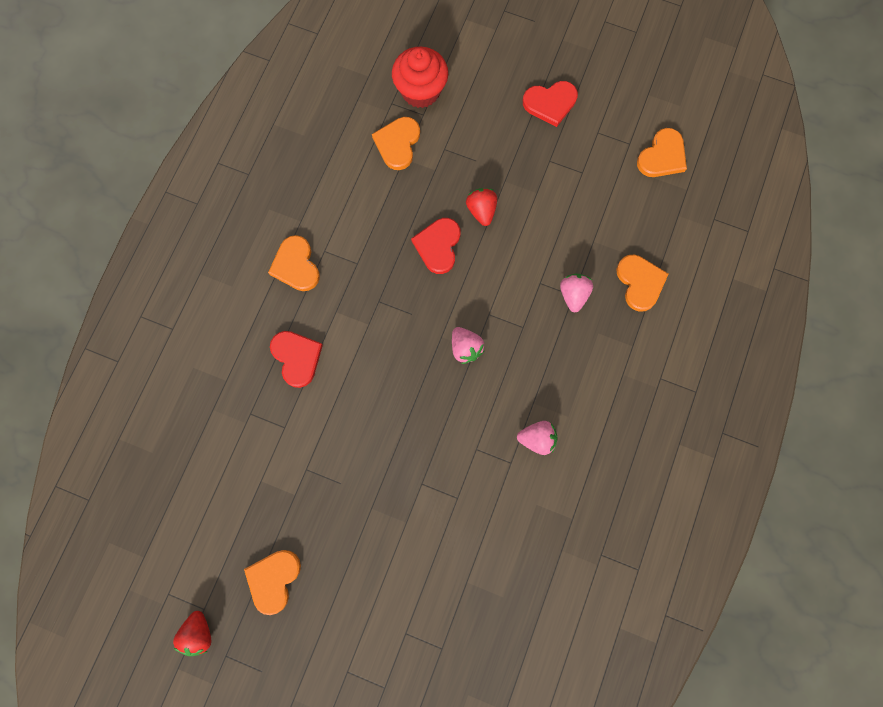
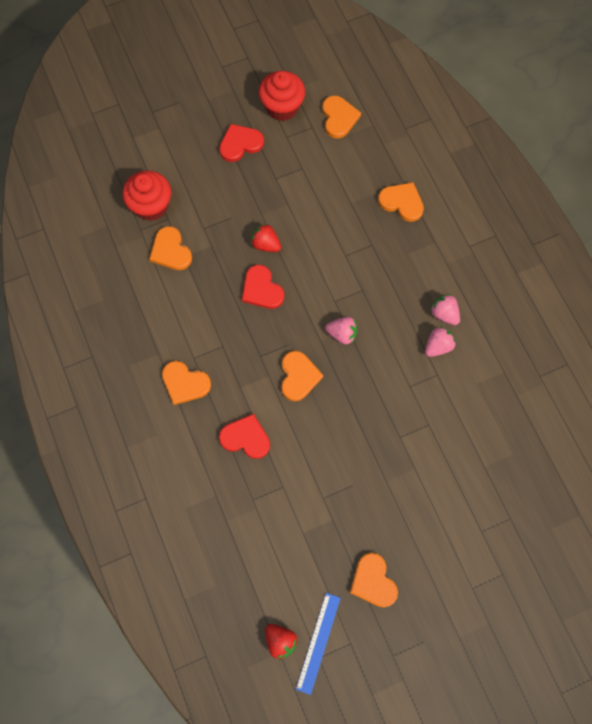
camera: 45 degrees left, 5 degrees down
red strawberry [173,611,211,656] -> red strawberry moved to [265,624,298,660]
red heart [523,81,578,127] -> red heart turned 150 degrees counterclockwise [219,124,264,162]
pink strawberry [560,274,593,313] -> pink strawberry moved to [430,294,460,325]
none -> red cupcake [259,71,305,121]
none -> orange heart [281,351,323,401]
none -> blue ruler [296,593,341,695]

